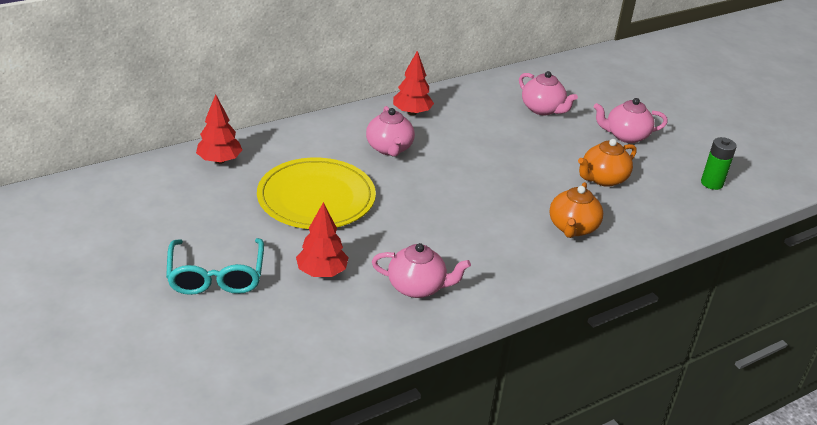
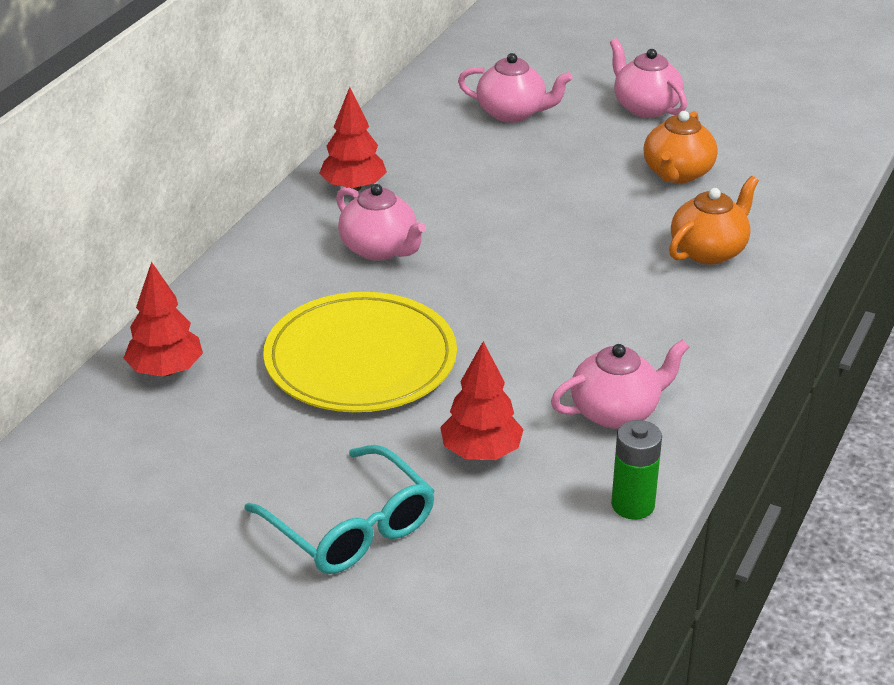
camera: 30 degrees left, 0 degrees up
orange teapot [550,182,603,238] -> orange teapot turned 120 degrees counterclockwise [669,176,759,265]
pink teapot [594,98,668,143] -> pink teapot turned 90 degrees clockwise [610,38,687,118]
green battery [701,137,737,190] -> green battery moved to [611,420,662,520]

